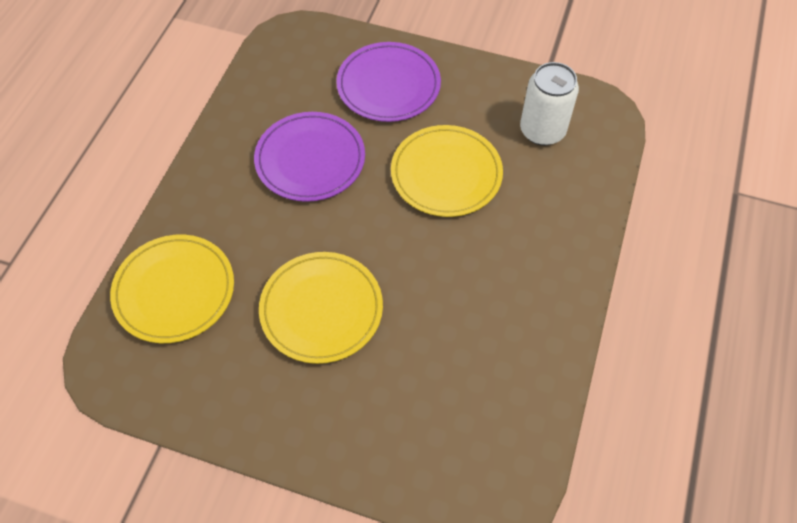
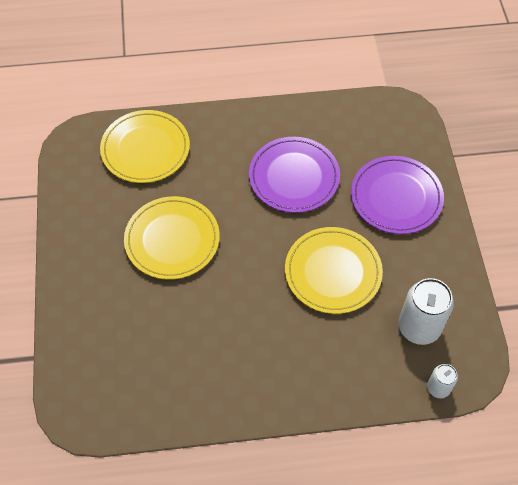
camera: 65 degrees right, 0 degrees up
none -> white can [427,364,458,398]

